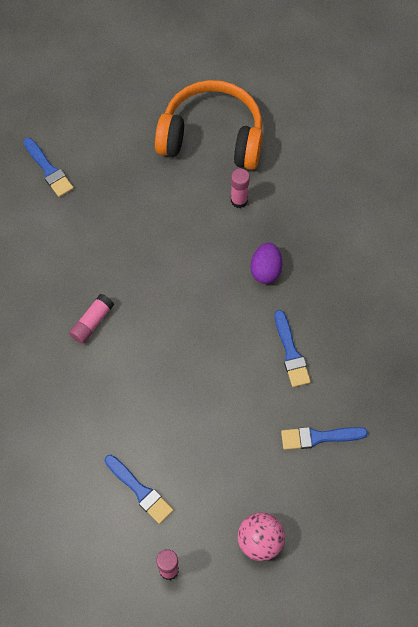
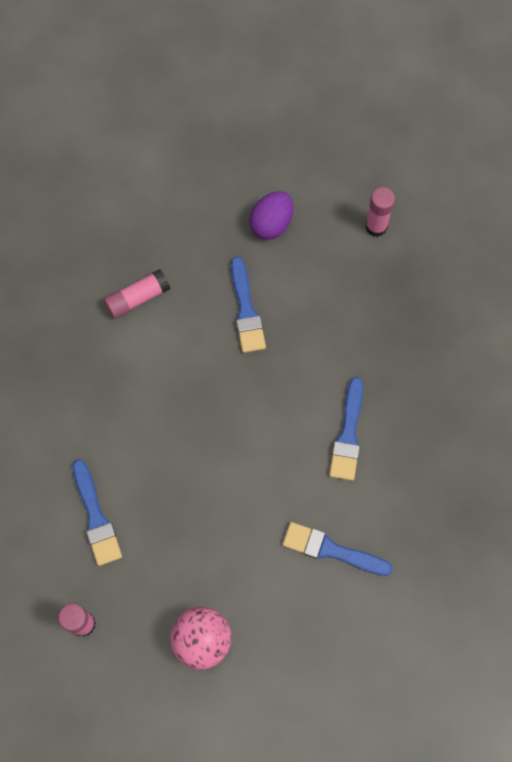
camera: 25 degrees right, 5 degrees up
blue brush [24,138,74,197] -> blue brush moved to [231,257,266,353]
orange headphones [155,80,263,170] -> none
purple egg [251,243,282,284] -> purple egg moved to [249,191,293,240]

